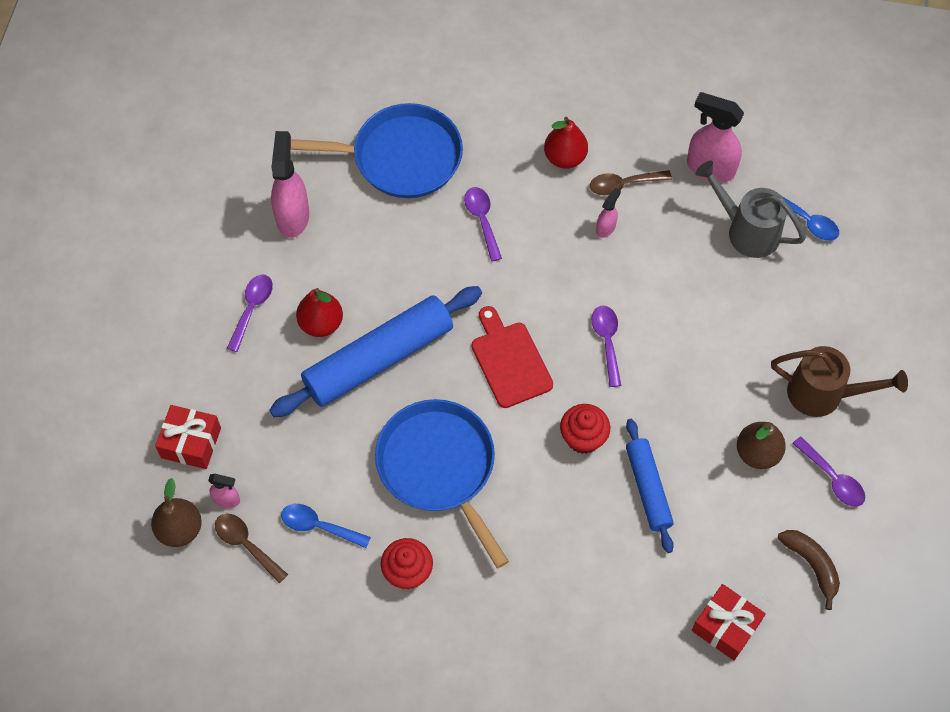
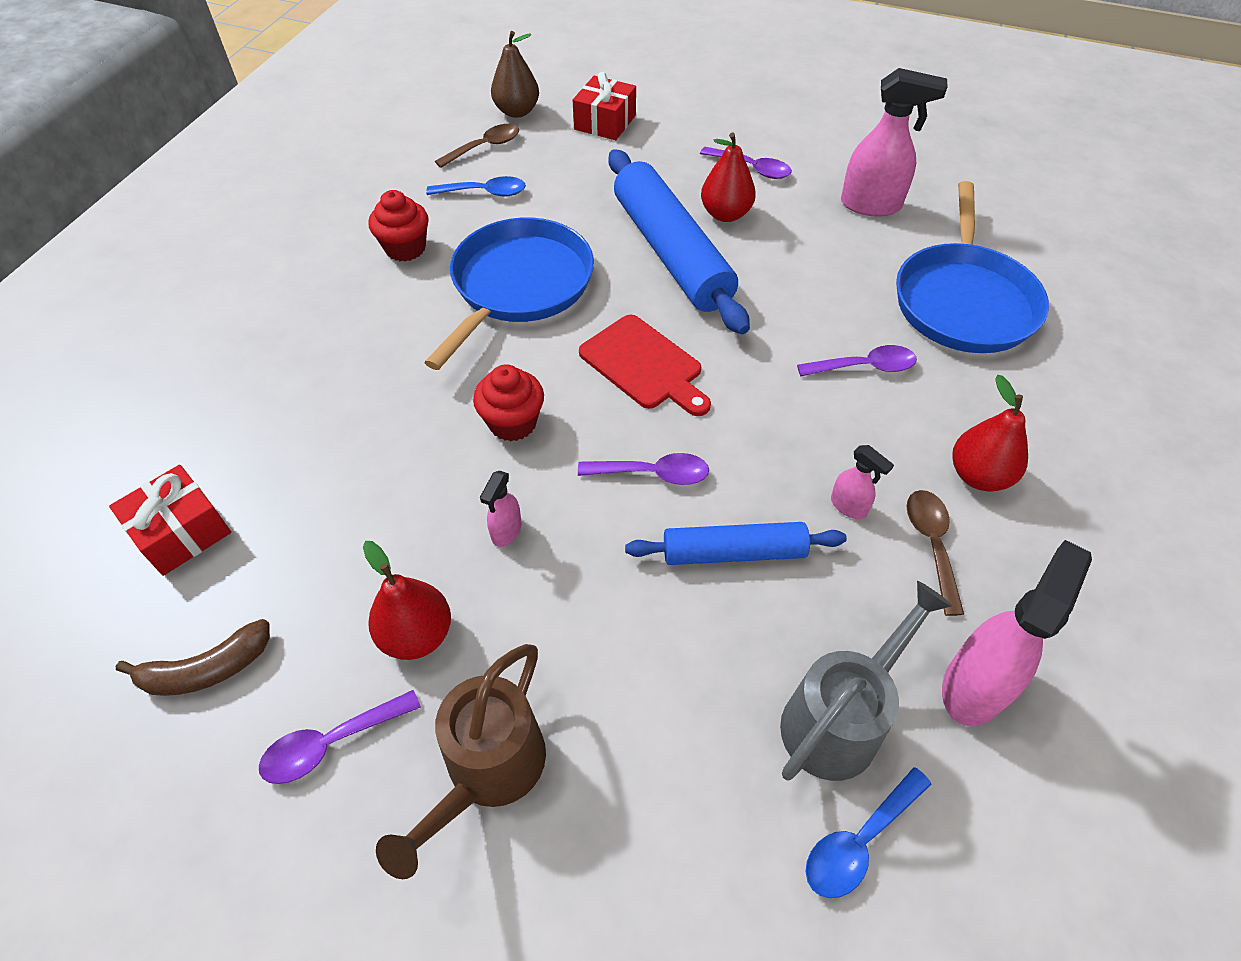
camera: 100 degrees right, 10 degrees down
pink spray bottle [208,474,240,508] -> pink spray bottle moved to [480,471,522,547]
blue spoon [281,504,371,548] -> blue spoon turned 60 degrees clockwise [426,176,526,197]
blue pan [375,399,509,568] -> blue pan turned 45 degrees counterclockwise [424,218,594,370]
red cutting board [471,306,553,408] -> red cutting board turned 60 degrees clockwise [579,315,711,416]
blue rolling pin [626,419,674,553] -> blue rolling pin moved to [625,522,847,565]
brown pear [737,422,786,469] -> red pear [363,541,451,660]

